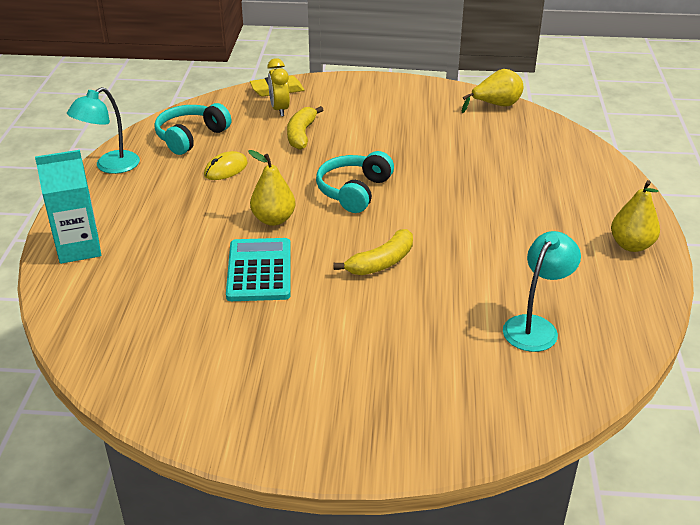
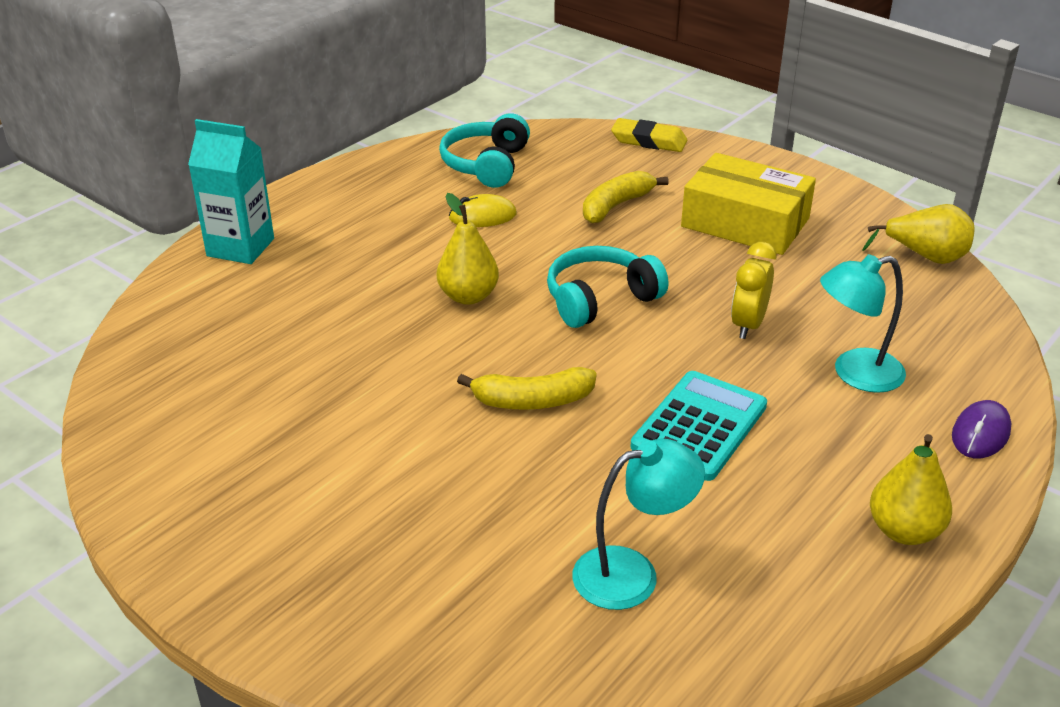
camera: 35 degrees right, 0 degrees up
turquoise lamp [67,87,140,174] -> turquoise lamp moved to [820,254,906,393]
turquoise headphones [154,103,231,155] -> turquoise headphones turned 60 degrees counterclockwise [439,113,530,188]
turquoise calculator [226,238,291,301] -> turquoise calculator moved to [631,371,767,481]
yellow clock [267,58,290,117] -> yellow clock moved to [731,242,776,339]
none -> yellow box [681,153,816,255]
none -> purple mouse [952,400,1012,458]

